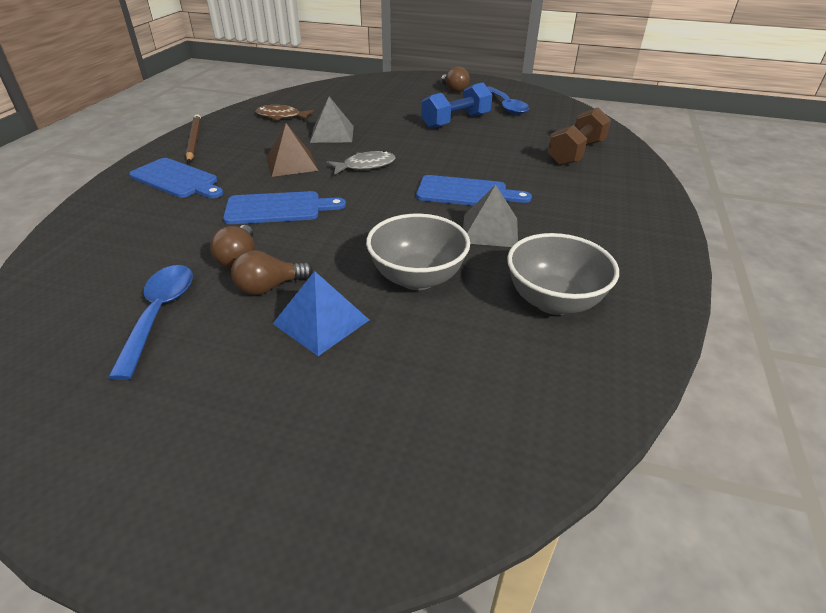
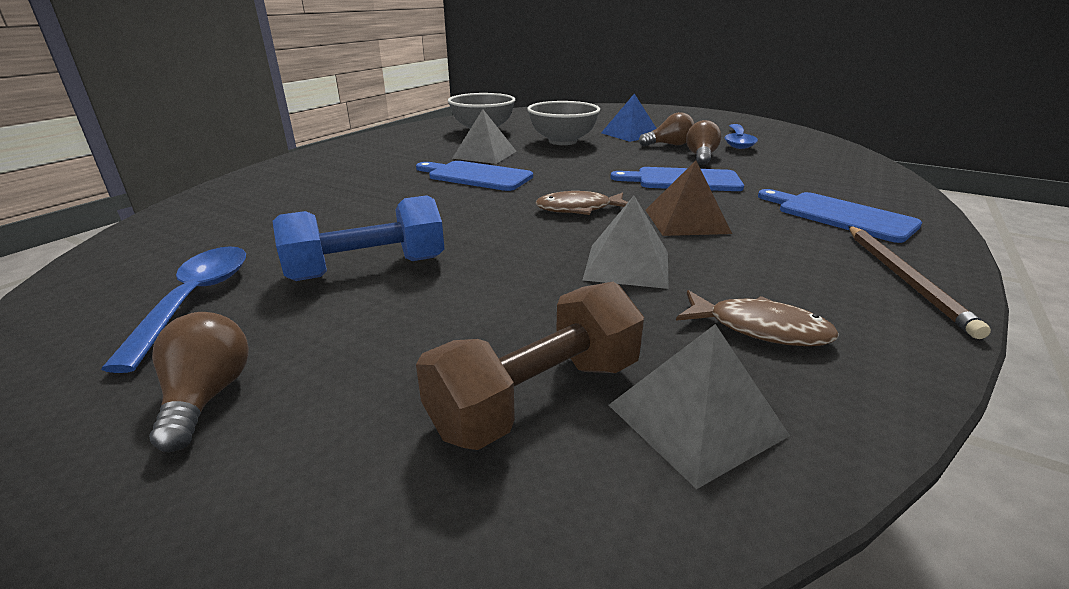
camera: 165 degrees left, 10 degrees down
grey fish [327,151,395,175] -> brown fish [535,191,628,215]
brown dumbbell [548,107,611,166] -> brown dumbbell moved to [416,282,644,450]
none -> grey pyramid [609,324,790,489]

